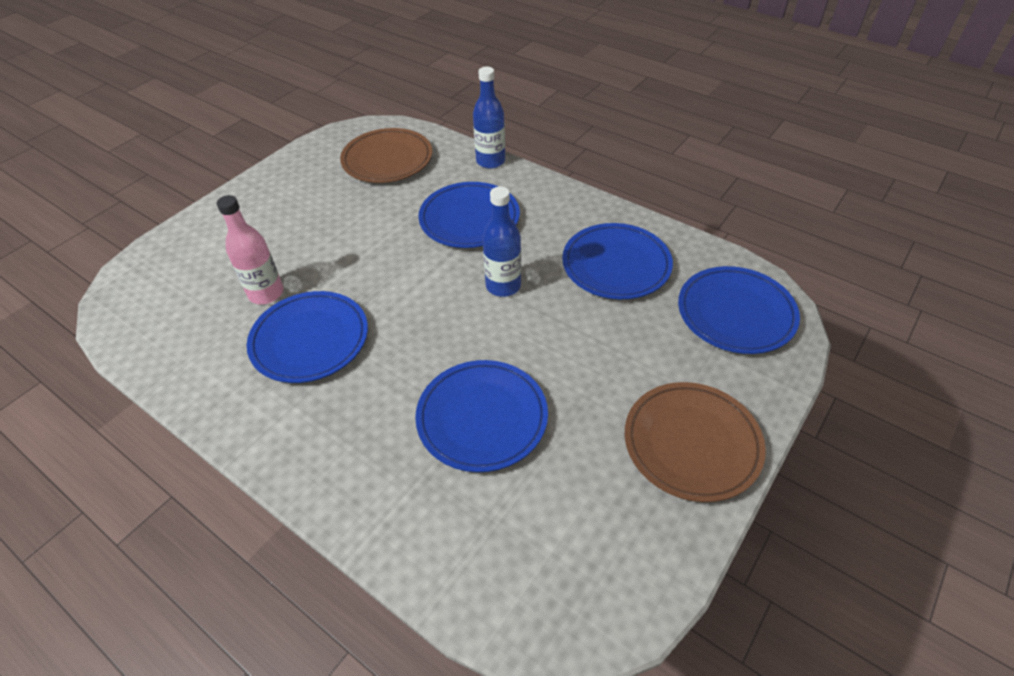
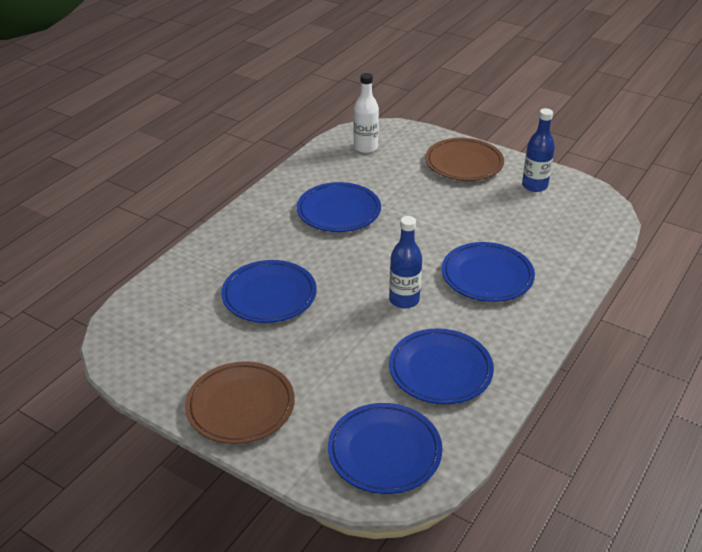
camera: 85 degrees right, 10 degrees down
pink bottle [217,195,284,304] -> none
brown plate [340,128,432,183] -> brown plate moved to [425,138,504,181]
blue bottle [473,67,505,169] -> blue bottle moved to [522,108,555,192]
none -> white bottle [353,73,379,153]

